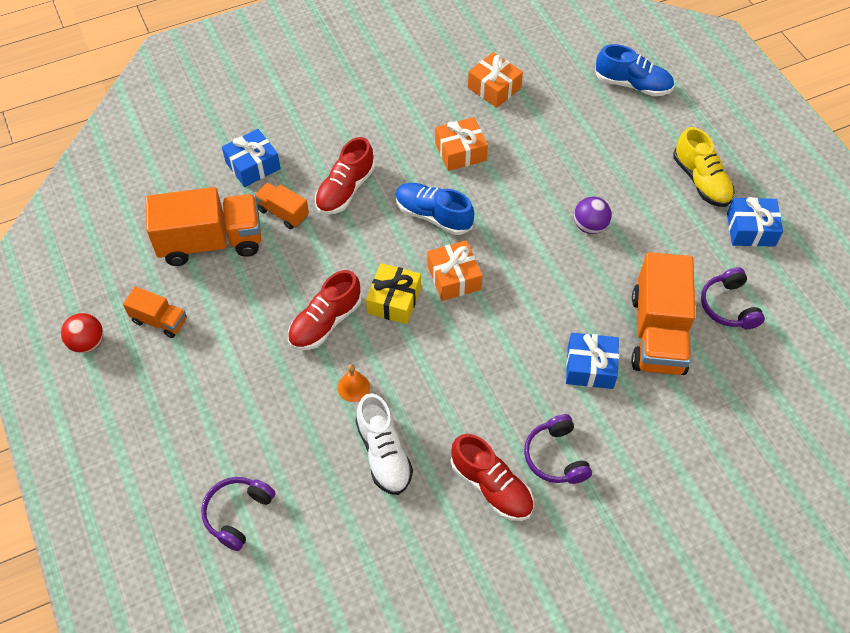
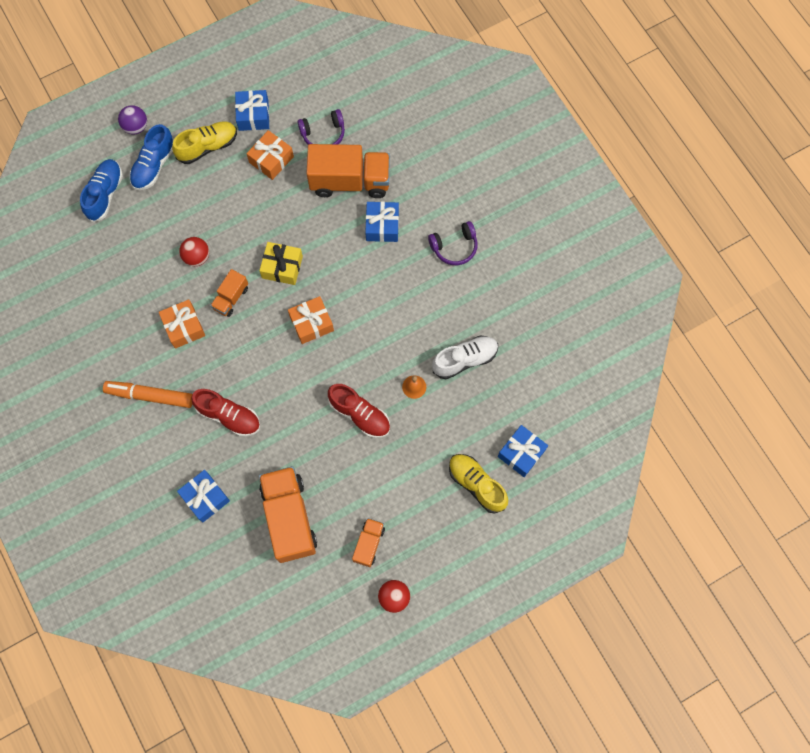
camera: 95 degrees left, 15 degrees up
purple headphones [201,477,275,551] -> blue gift [498,425,548,477]
orange truck [255,183,309,229] -> orange truck moved to [210,269,248,317]
yellow gift [366,263,421,324] -> yellow gift moved to [259,242,303,285]
blue shoe [395,183,474,235] -> blue shoe moved to [129,124,174,190]
red shoe [451,434,534,521] -> none
orange gift [468,52,523,108] -> orange gift moved to [246,130,294,180]
purple ball [574,197,611,234] -> purple ball moved to [118,105,147,134]
none -> orange marker [103,381,193,408]
none -> red ball [179,237,209,266]
none -> yellow shoe [449,454,508,514]

